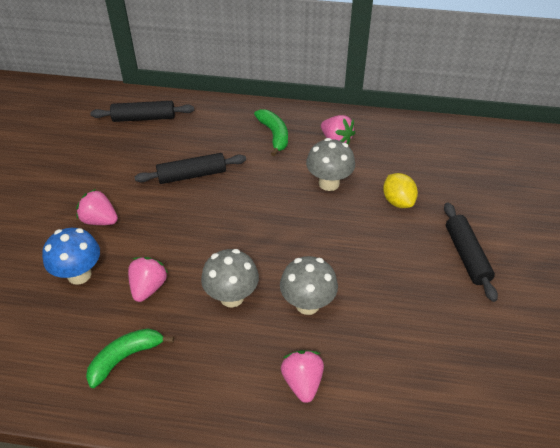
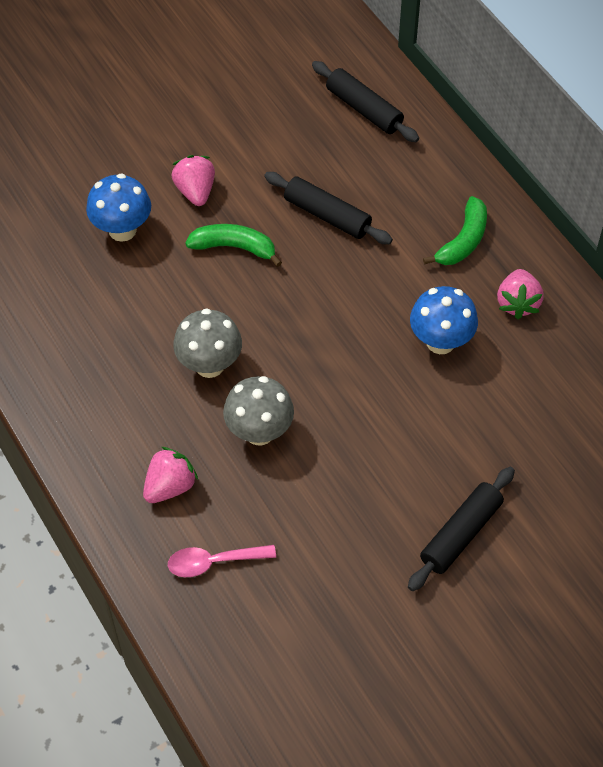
camera: 50 degrees right, 10 degrees up
green banana [86,328,174,388] -> green banana moved to [185,224,282,267]
pink strawberry [128,257,168,302] -> none
grey mushroom [306,138,355,191] -> blue mushroom [410,286,478,354]
yellow lemon [383,173,418,208] -> none
none -> pink spoon [168,545,276,577]

